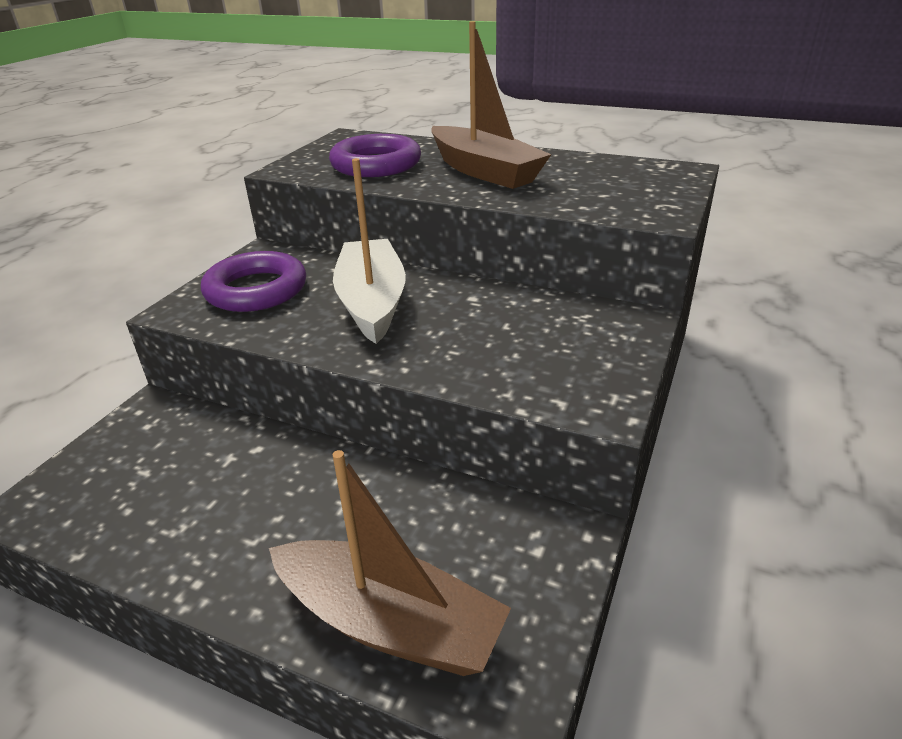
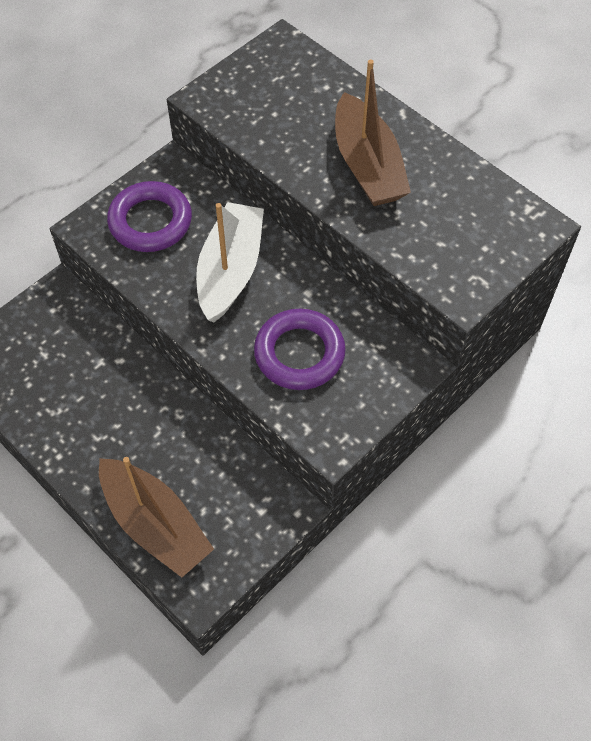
camera: 20 degrees right, 25 degrees up
purple ring [329,134,421,177] -> purple ring moved to [254,309,346,390]

